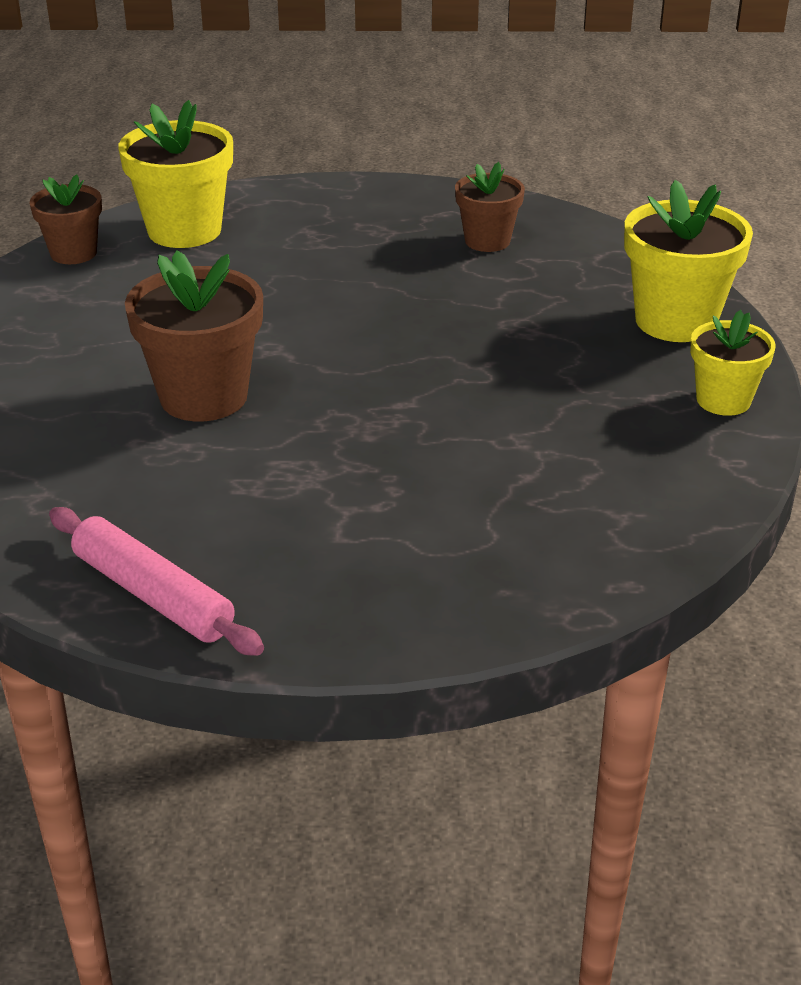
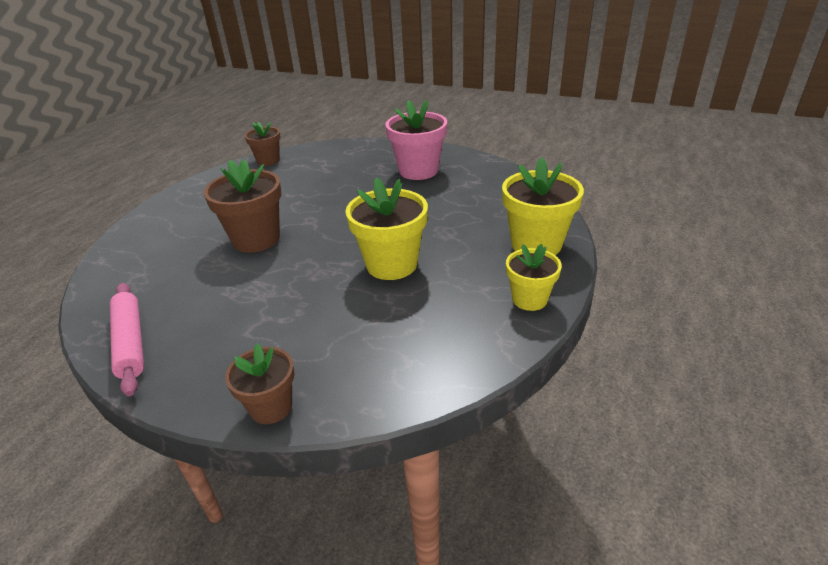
camera: 25 degrees right, 0 degrees up
yellow flower pot [118,100,233,248] -> yellow flower pot moved to [345,177,428,280]
brown flower pot [455,162,525,252] -> brown flower pot moved to [225,343,294,424]
none -> pink flower pot [385,100,447,180]

